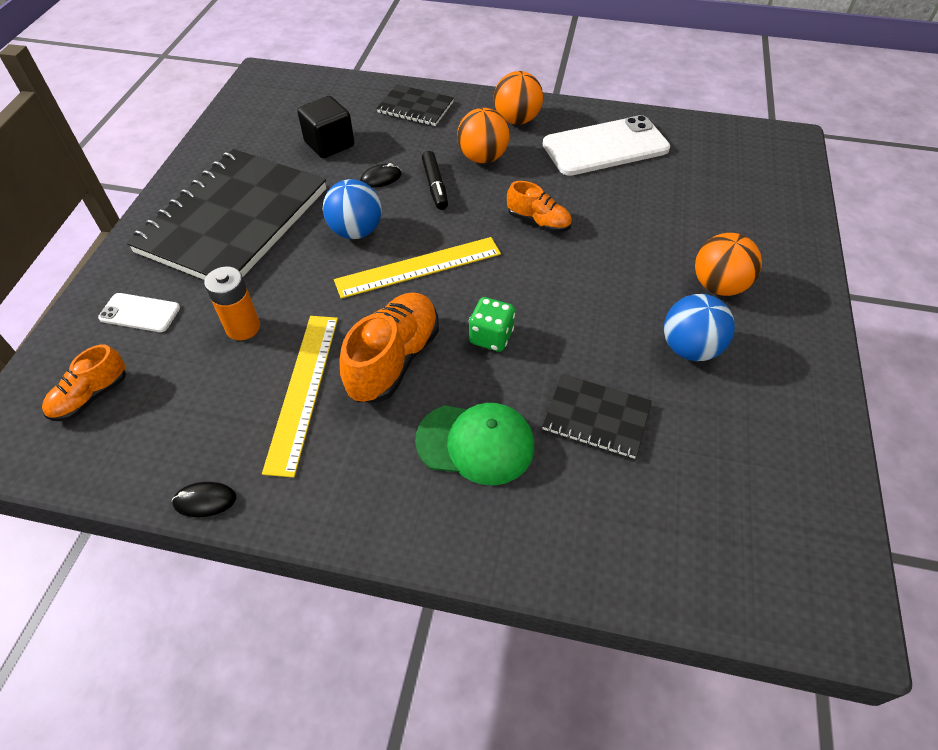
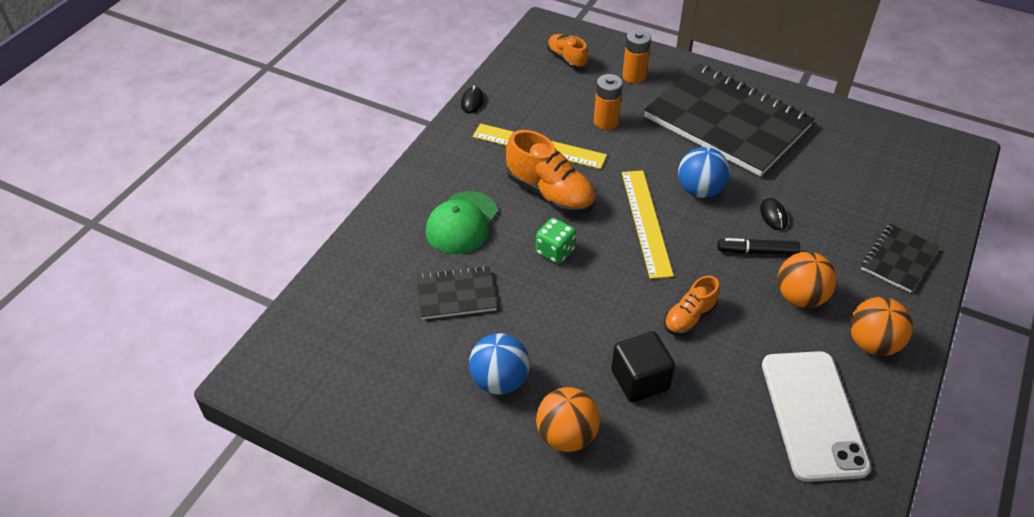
camera: 105 degrees right, 5 degrees down
white phone [98,293,180,332] -> orange battery [622,29,651,84]
black cube [297,96,354,158] -> black cube moved to [611,331,675,403]
black notebook [542,374,652,459] -> black notebook turned 45 degrees clockwise [417,266,497,319]

